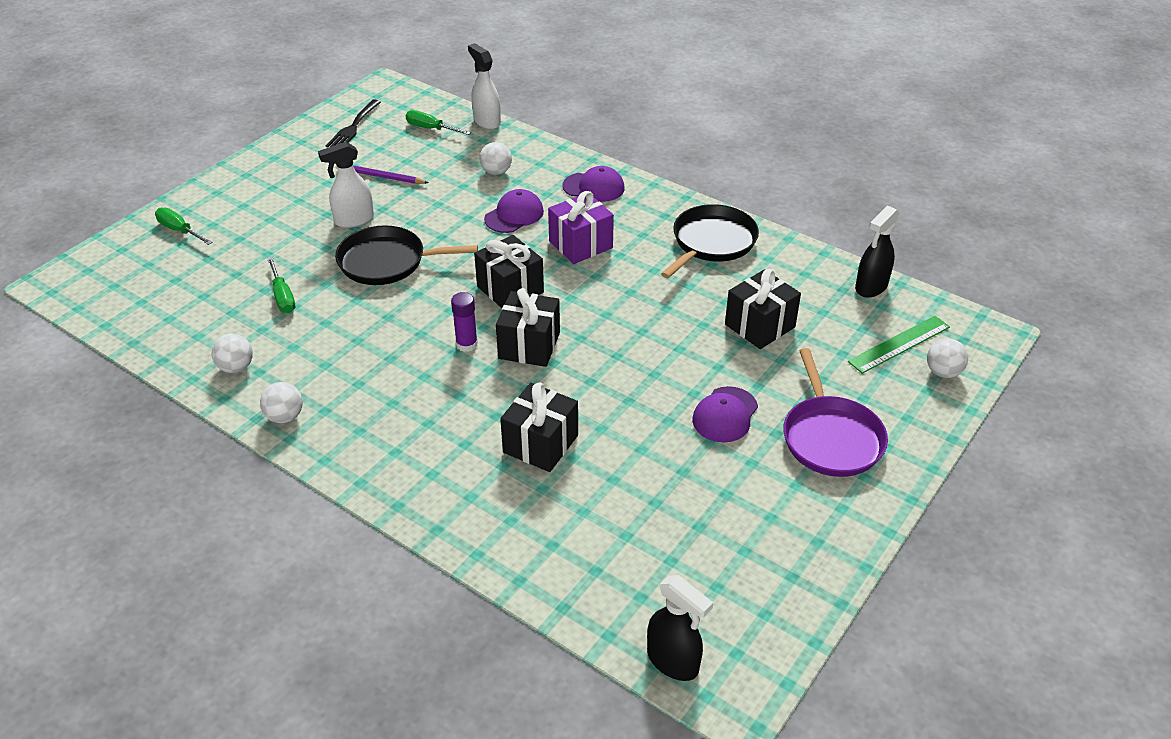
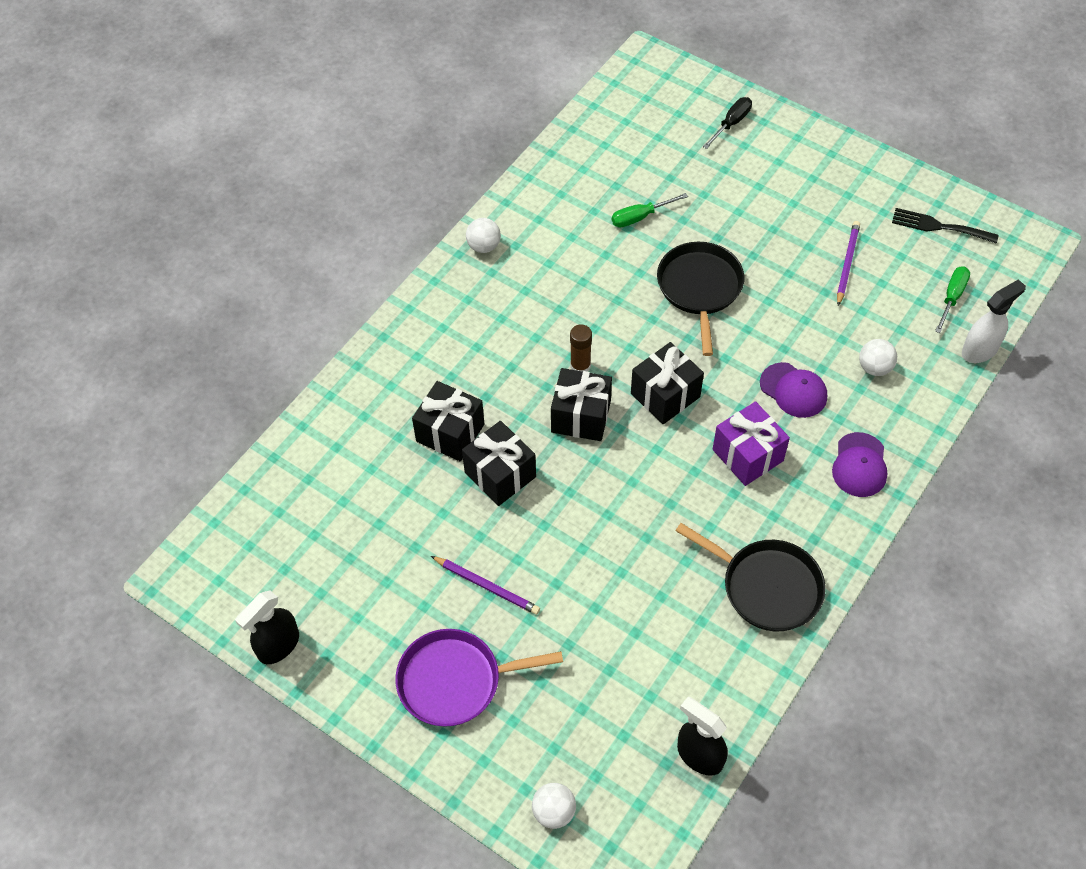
camera: 90 degrees right, 15 degrees up
green screwdriver [155,207,213,245] -> black screwdriver [703,97,752,149]
white ball [212,334,253,373] -> none
white spray bottle [318,142,374,228] -> none
purple glue stick [451,292,478,352] -> brown glue stick [570,324,592,372]
black spray bottle [647,575,713,681] -> black spray bottle moved to [235,590,299,664]
purple cap [692,386,758,442] -> purple pencil [431,556,540,615]
black gift [725,269,801,349] -> black gift moved to [462,421,536,506]
green ruler [848,316,950,374] -> none

